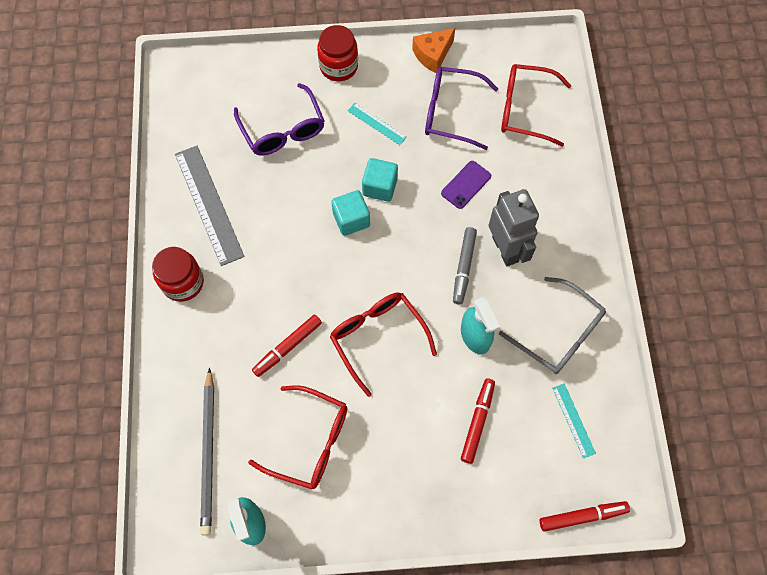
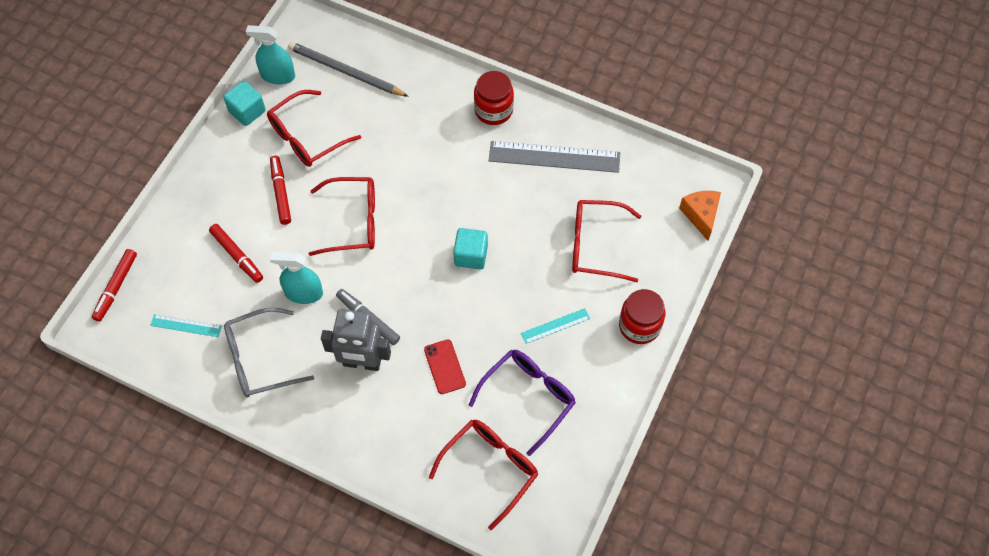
camera: 120 degrees right, 5 degrees down
purple glasses [234,83,324,156] -> red glasses [572,200,641,282]
red marker [252,314,322,377] -> red marker moved to [270,156,291,225]
turquoise cube [362,158,398,202] -> turquoise cube moved to [223,81,266,126]
orange cheese [412,28,455,73] -> orange cheese moved to [679,191,721,241]
purple phone [441,161,491,209] -> red phone [424,339,466,394]

